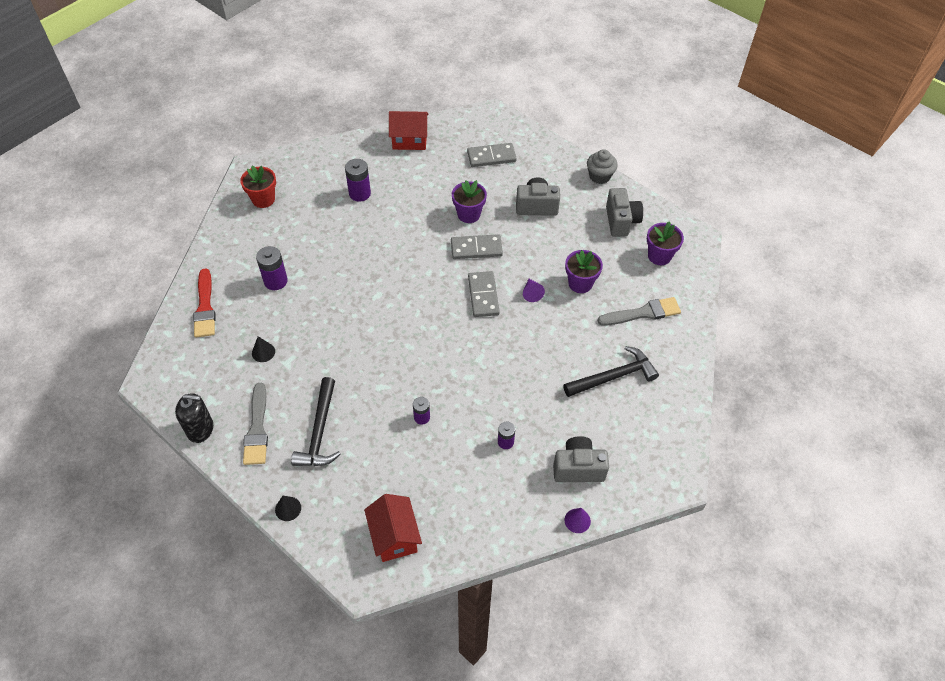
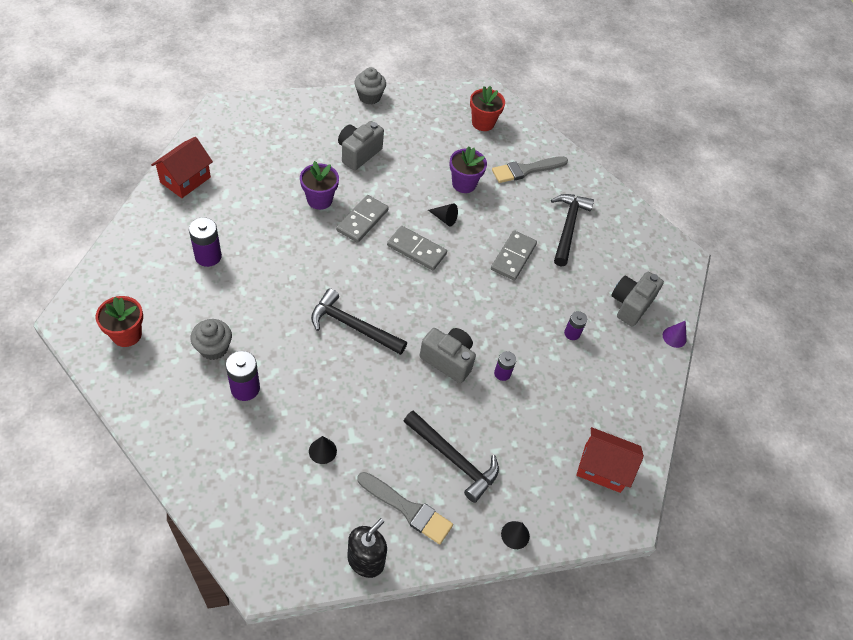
camera: 60 degrees left, 0 degrees up
red brush [193,268,215,337] -> none
grey domino [467,143,517,167] -> grey domino moved to [491,230,537,281]
purple cone [523,279,545,302] -> black cone [428,204,458,226]
grey brush [598,297,681,326] -> grey brush turned 135 degrees counterclockwise [492,156,568,183]
grey camera [606,188,643,237] -> grey camera moved to [420,328,476,383]
purple flower pot [647,222,684,265] -> red flower pot [470,86,505,131]
none -> grey cupcake [190,319,232,360]
none -> black hammer [311,288,407,355]

